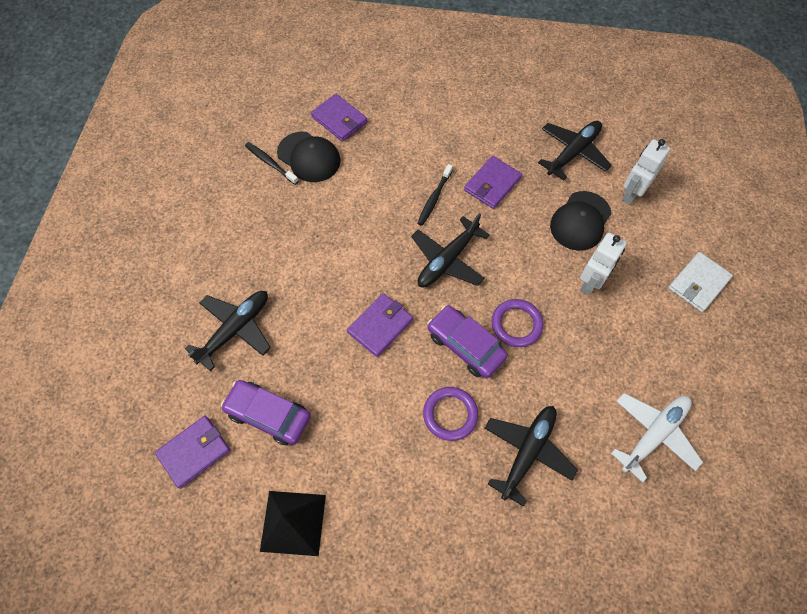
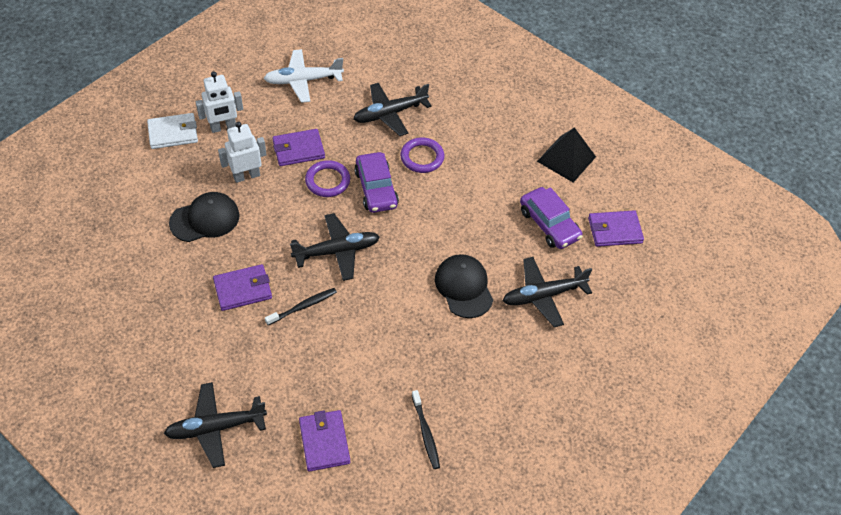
camera: 150 degrees left, 10 degrees down
black cap [277,132,341,182] -> black cap moved to [435,254,493,318]
purple wallet [347,293,413,357] -> purple wallet moved to [272,129,325,166]
black plane [538,121,612,180] -> black plane moved to [164,382,267,468]
white robot [622,139,670,205] -> white robot moved to [196,72,243,133]

